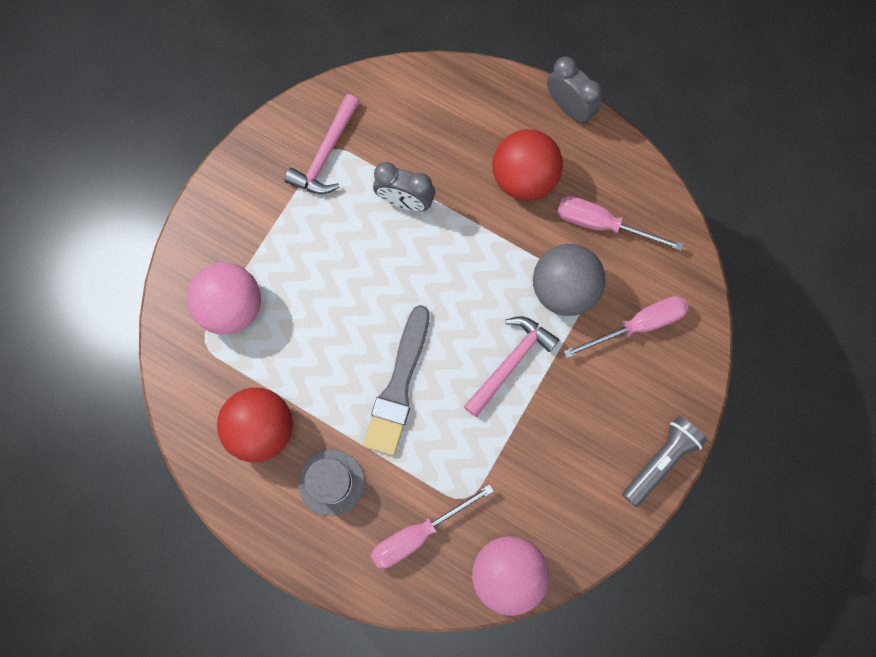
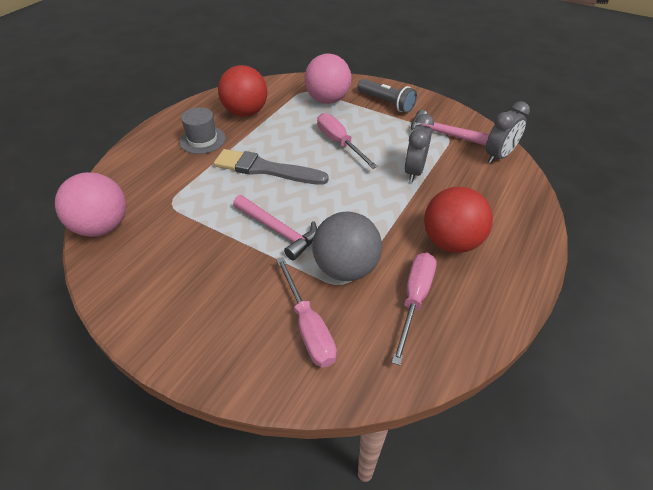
camera: 90 degrees right, 30 degrees down
pink screwdriver [370,484,494,568] -> pink screwdriver moved to [317,113,378,169]
grey clock [547,56,602,123] -> grey clock moved to [486,101,530,163]
grey flashlight [622,416,707,507] -> grey flashlight moved to [357,79,417,113]

